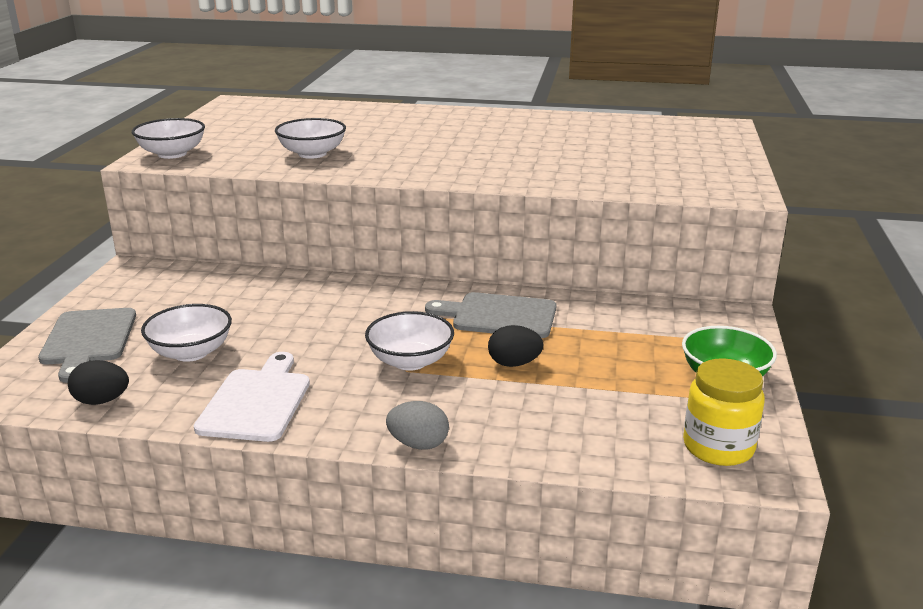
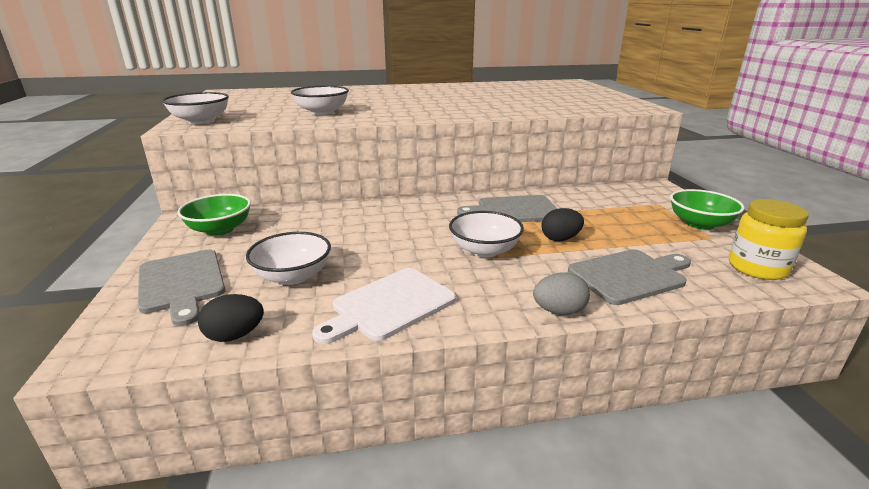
camera: 20 degrees left, 0 degrees up
white cutting board [194,352,310,442] -> white cutting board turned 120 degrees counterclockwise [312,268,456,344]
none -> green bowl [177,194,251,236]
none -> grey cutting board [568,249,691,305]

